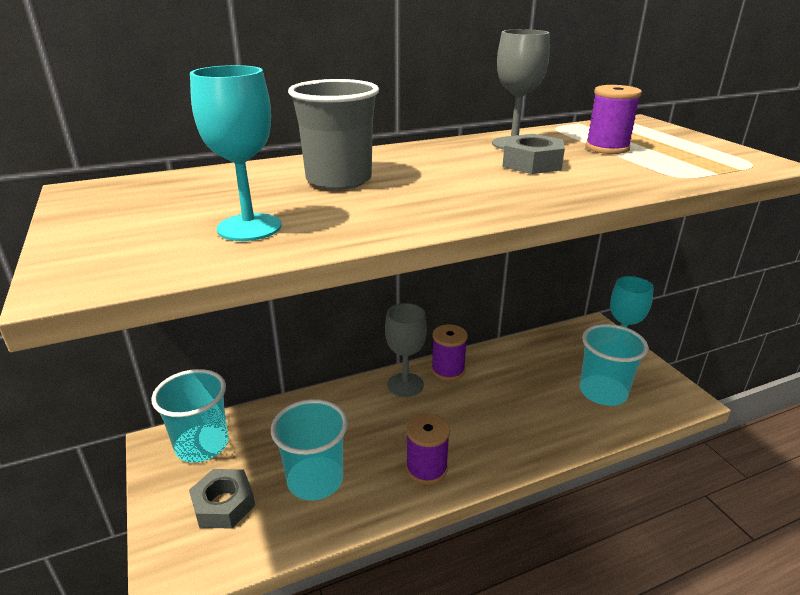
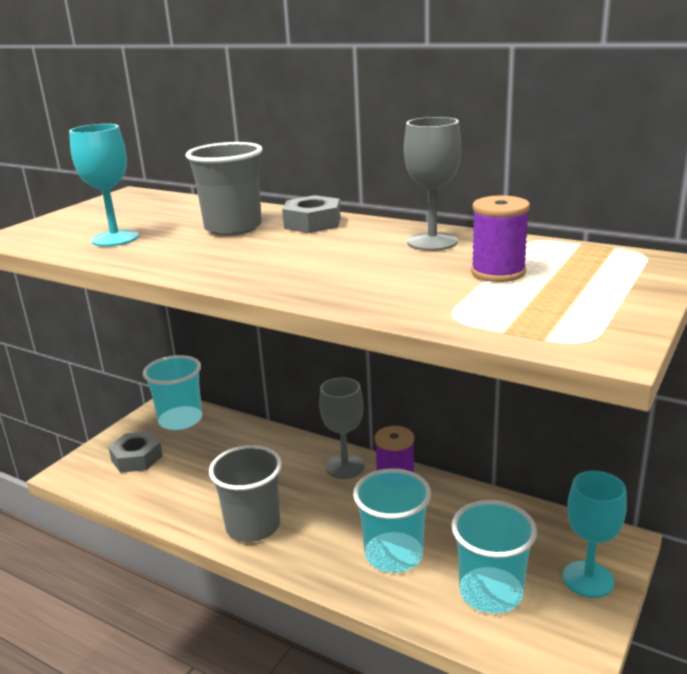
camera: 55 degrees right, 5 degrees down
turquoise cup [271,399,348,501] -> turquoise cup moved to [353,468,431,573]
purple spool [406,413,450,485] -> grey cup [209,445,282,542]
grey nut [502,134,565,174] -> grey nut moved to [282,195,341,233]

